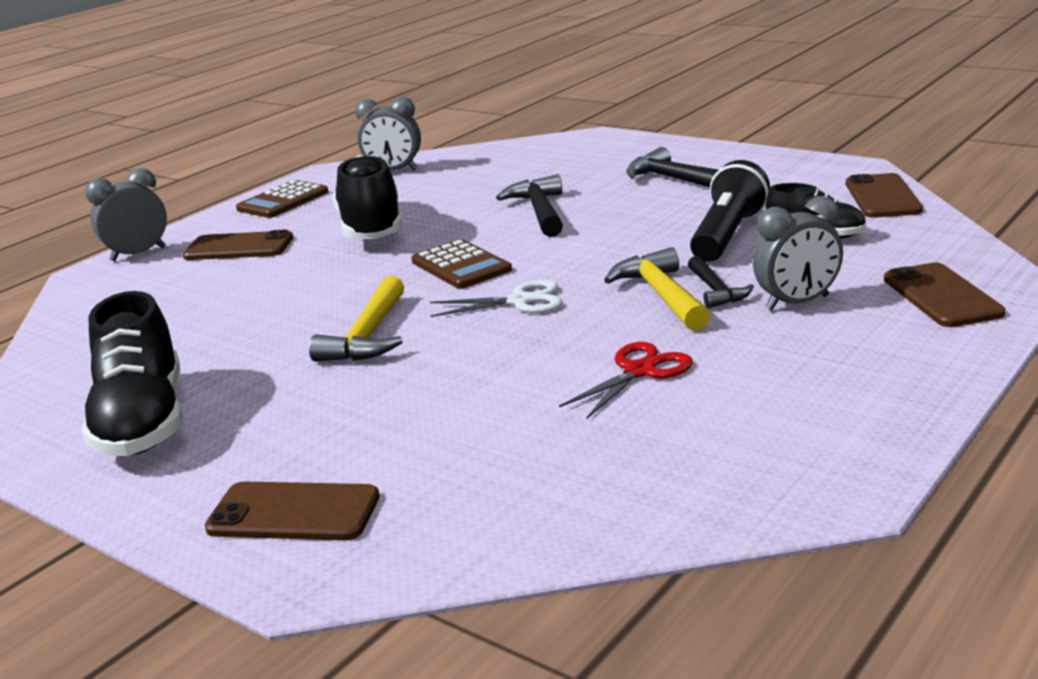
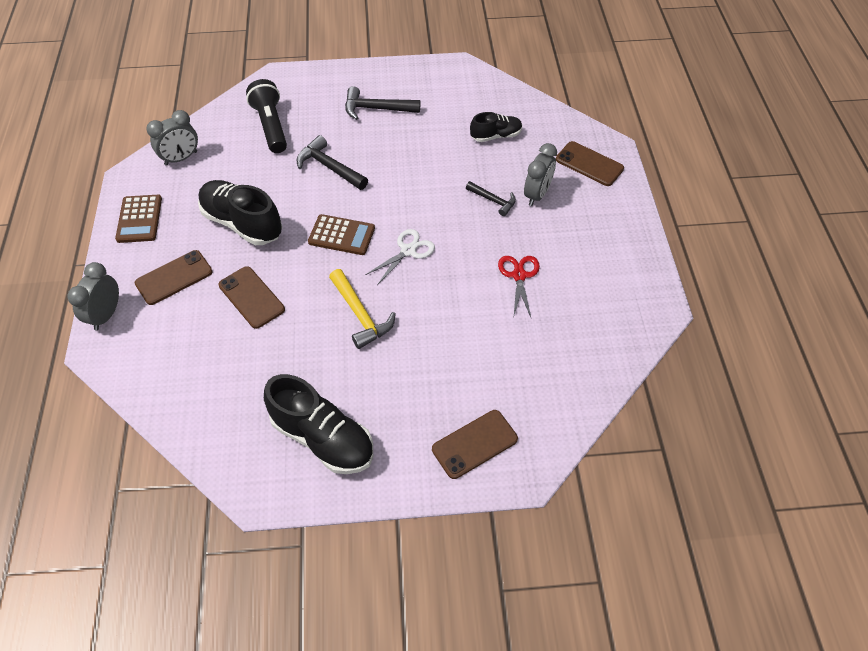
camera: 45 degrees left, 30 degrees up
yellow hammer [604,247,710,331] -> none
black flashlight [690,160,770,262] -> black flashlight moved to [246,79,287,153]
brown phone [846,173,923,218] -> brown phone moved to [219,266,285,329]

